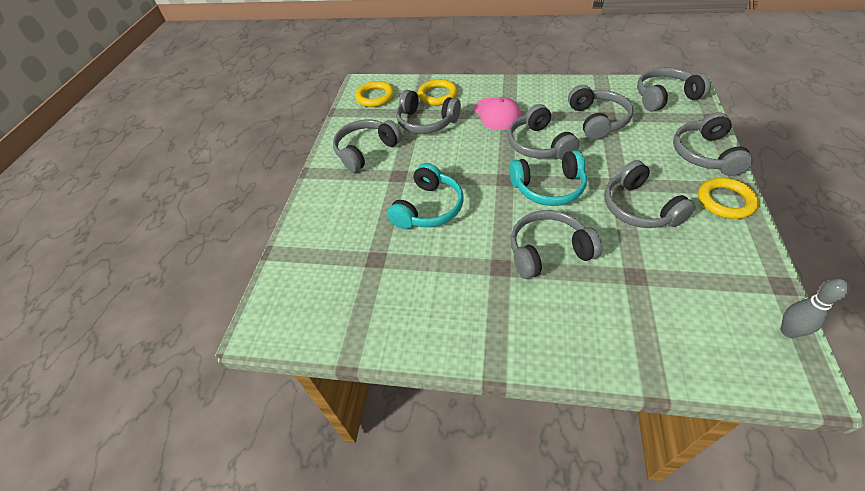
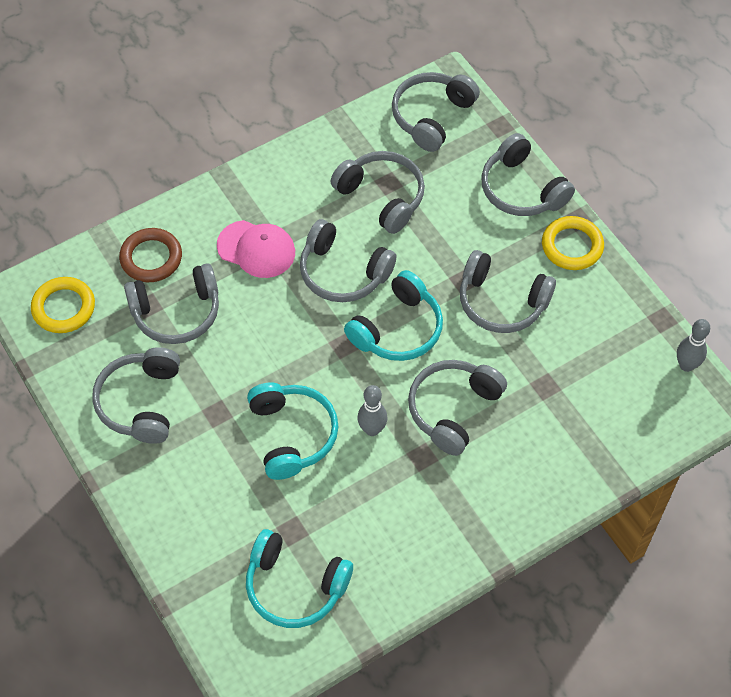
camera: 45 degrees left, 10 degrees up
yellow ring [418,79,458,106] -> brown ring [119,228,182,282]
none -> turquoise headphones [246,529,353,628]
none -> grey bowling pin [357,385,387,436]

